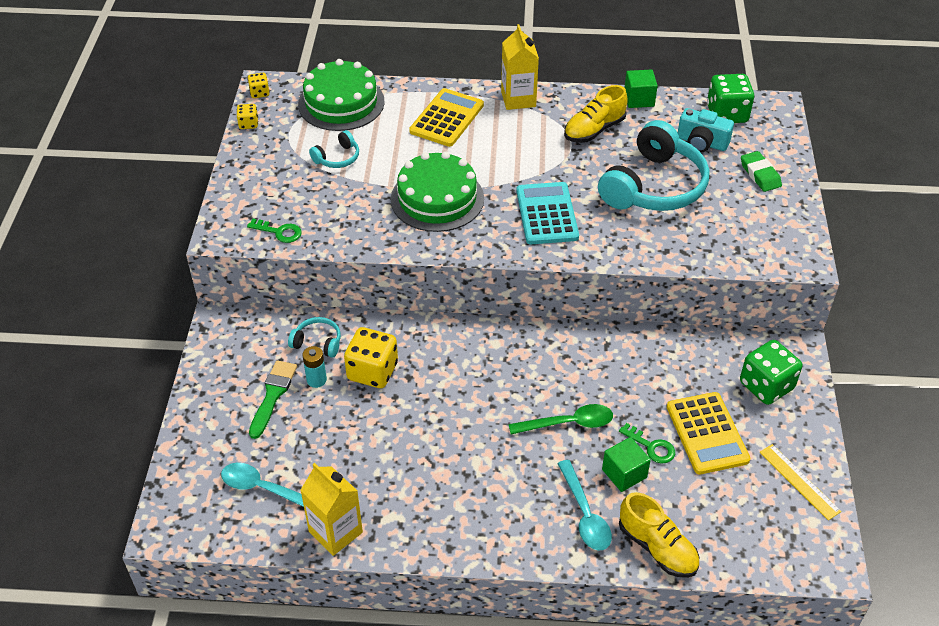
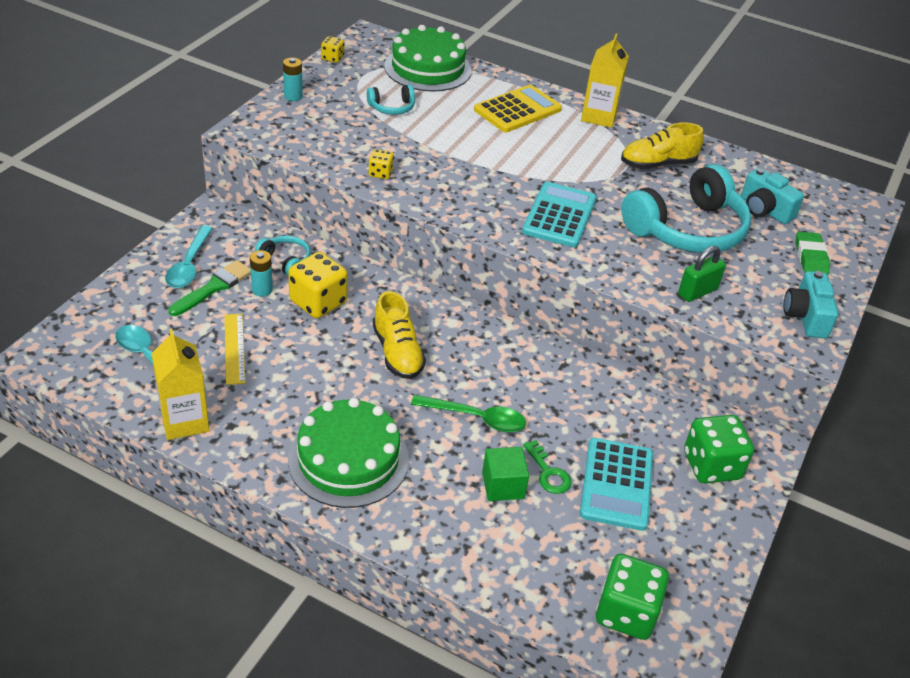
camera: 20 degrees right, 5 degrees down
green key [247,219,302,243] -> none
yellow dice [248,73,270,98] -> yellow dice moved to [368,149,394,179]
green cake [391,151,484,232] -> green cake moved to [288,398,409,508]
turquoise spoon [557,460,612,551] -> turquoise spoon moved to [165,225,213,288]
yellow shoe [619,492,699,578] -> yellow shoe moved to [373,291,426,379]
green cube [624,69,658,108] -> none
yellow calculator [667,392,751,474] -> turquoise calculator [580,438,653,531]
green dice [707,74,754,123] -> green dice moved to [596,554,669,640]
yellow ruler [760,444,841,521] -> yellow ruler moved to [225,314,245,385]
none -> turquoise battery [283,57,303,101]
none -> green padlock [678,246,726,302]
none -> turquoise camera [784,271,838,338]

